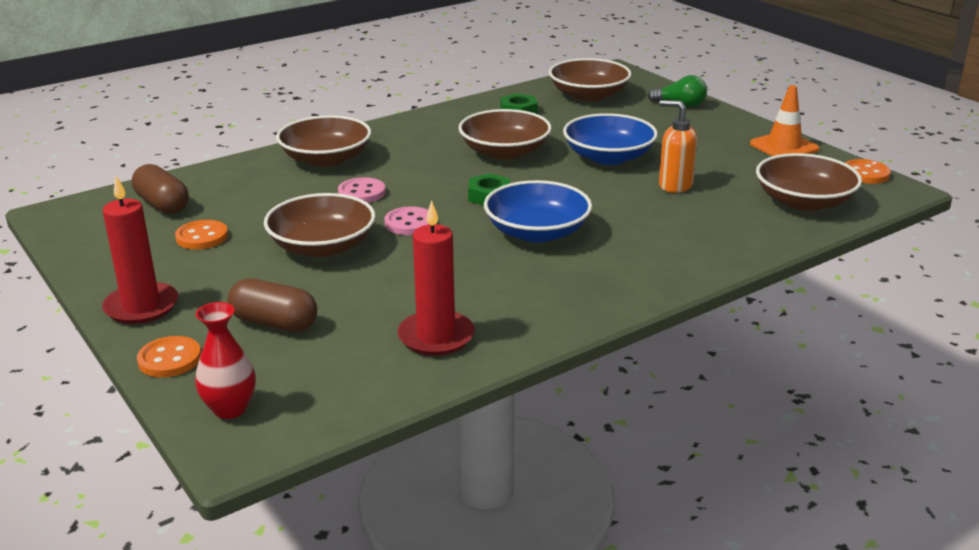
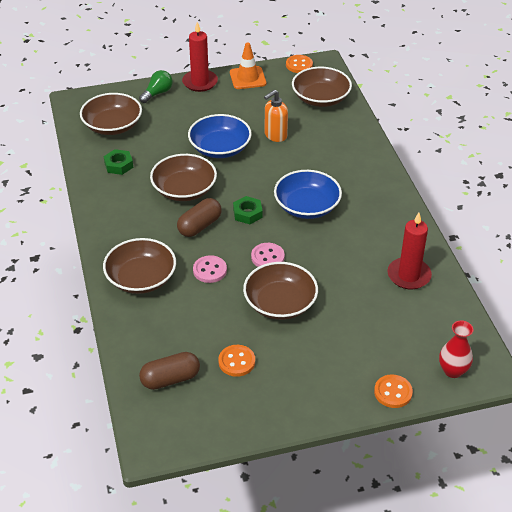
camera: 70 degrees left, 15 degrees up
red candle [102,176,178,324] -> red candle moved to [182,22,218,92]
brown capsule [227,278,317,332] -> brown capsule moved to [177,198,222,237]

